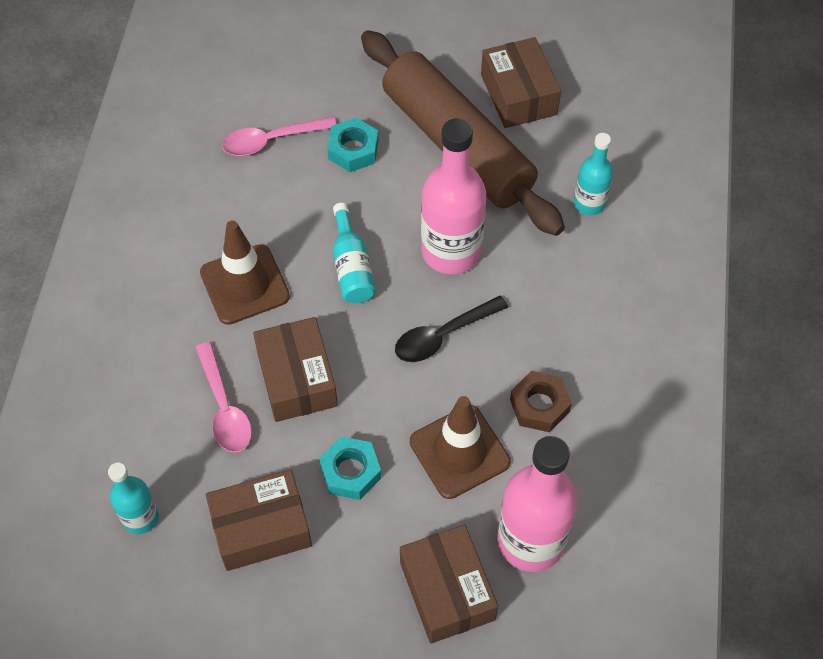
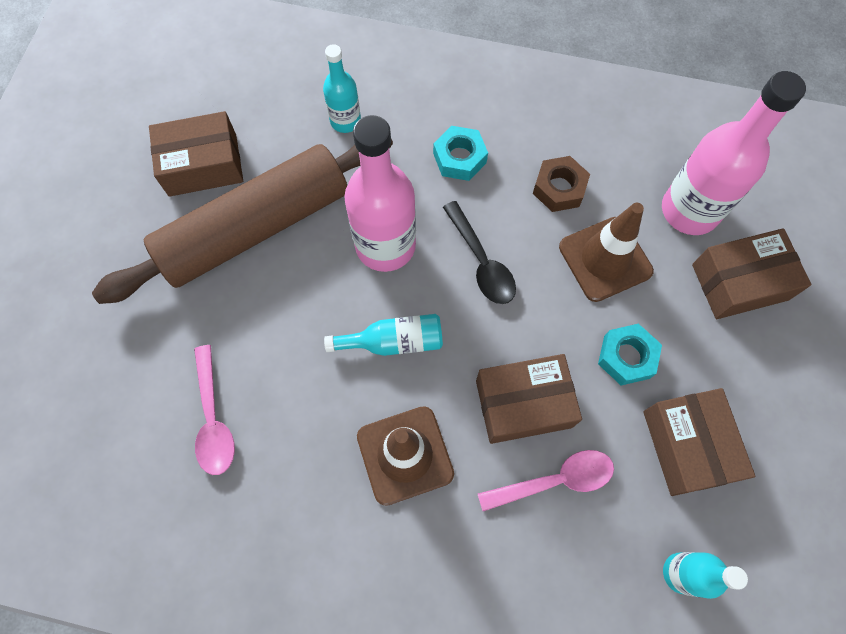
camera: 85 degrees left, 10 degrees up
turquoise nut [327,118,379,172] -> turquoise nut moved to [433,126,488,181]

